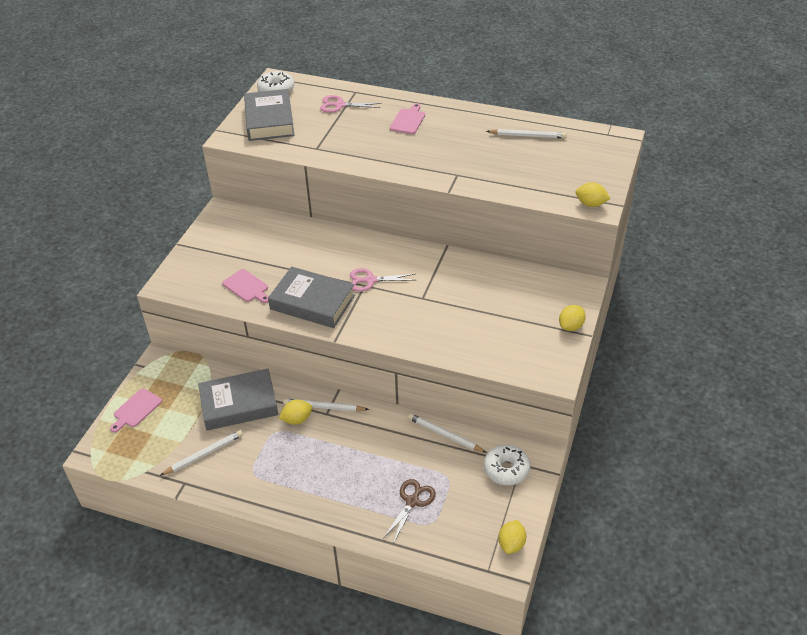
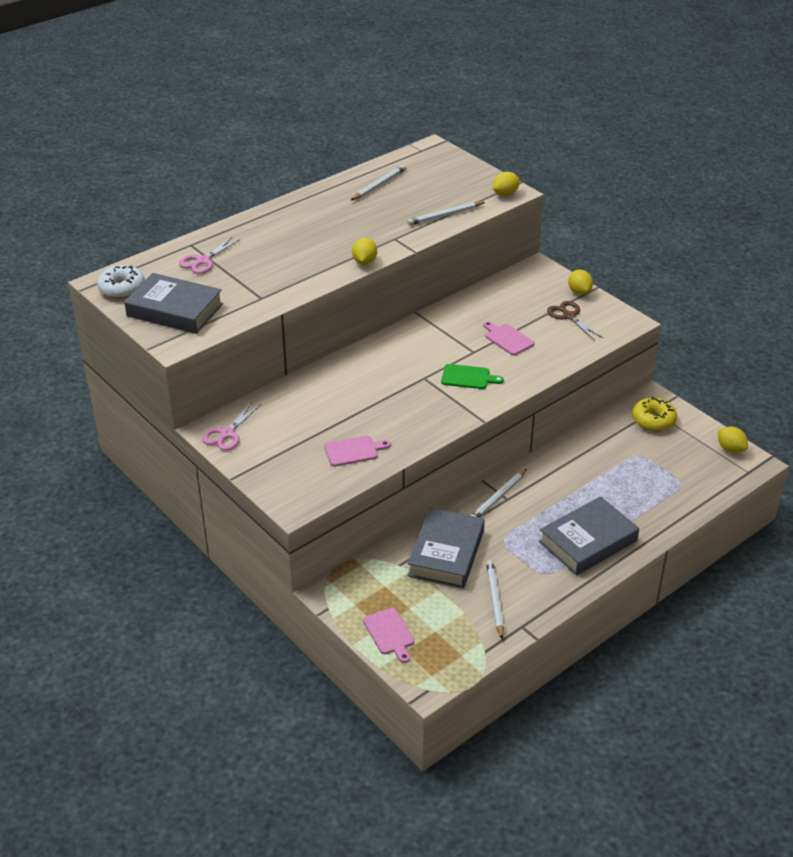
camera: 60 degrees left, 5 degrees down
grey book [268,267,355,328] -> grey book moved to [539,496,639,575]
yellow lemon [279,400,312,425] -> yellow lemon moved to [352,238,377,265]
pink scissors [350,268,415,292] -> pink scissors moved to [202,403,261,451]
brown scissors [384,479,436,544] -> brown scissors moved to [547,301,603,341]
pink cutting board [390,103,425,134] -> pink cutting board moved to [483,321,535,355]
white pencil [408,413,487,453] -> white pencil moved to [407,202,485,225]
white donut [484,445,530,485] -> yellow donut [632,397,677,431]
none -> green cutting board [441,364,504,389]

